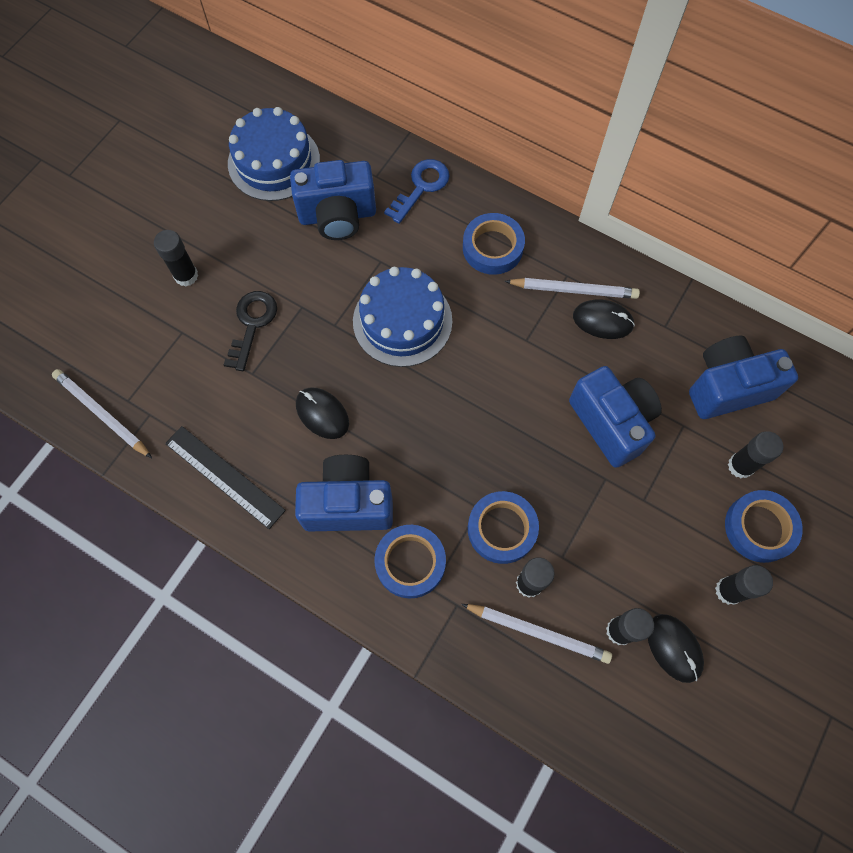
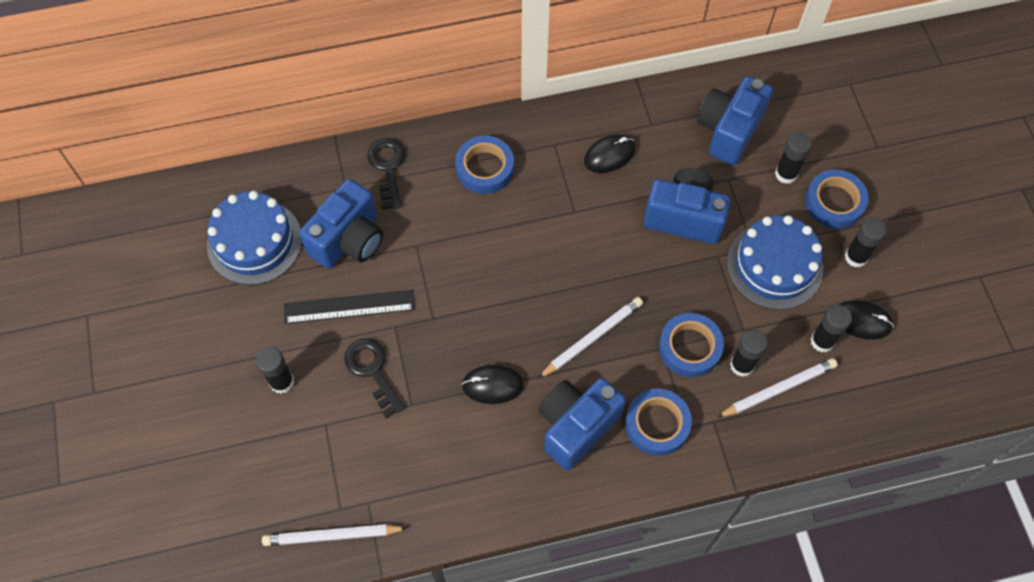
camera: 45 degrees left, 5 degrees down
black ruler [165,426,286,529] -> black ruler moved to [284,290,415,324]
blue cake [353,267,452,367] -> blue cake moved to [727,216,823,310]
blue key [384,159,450,224] -> black key [367,138,405,210]
white pencil [504,278,640,299] -> white pencil moved to [538,297,643,379]

